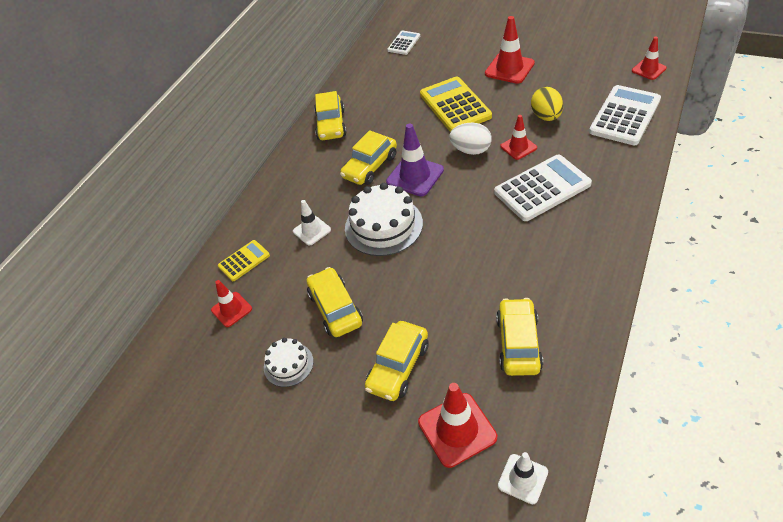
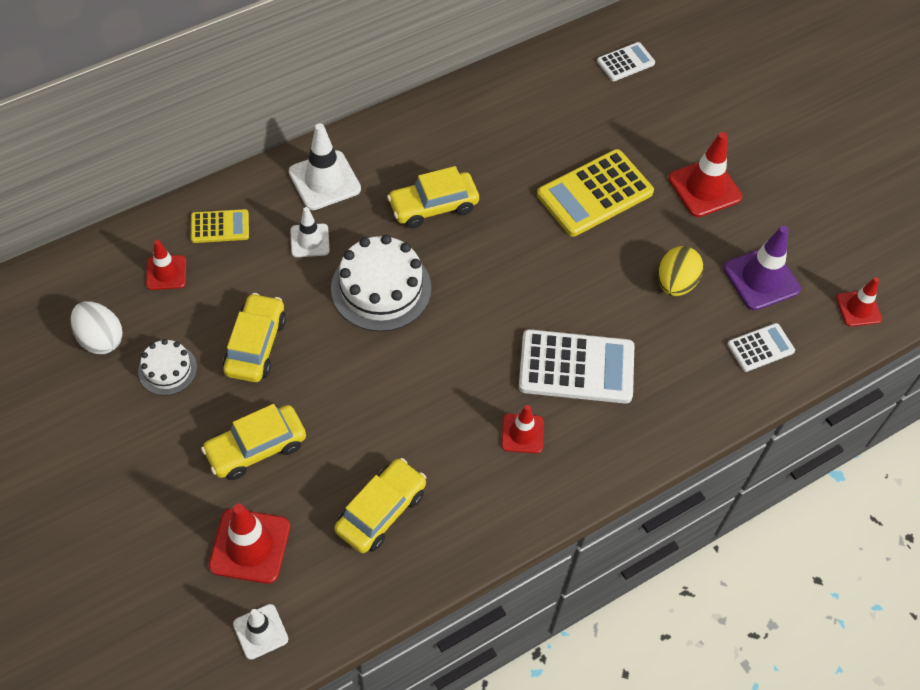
camera: 25 degrees right, 10 degrees up
yellow car [314,91,347,140] -> none
purple traffic cone [386,123,444,196] -> purple traffic cone moved to [723,226,801,310]
yellow calculator [420,77,492,132] -> yellow calculator turned 135 degrees counterclockwise [537,149,654,237]
white egg [449,122,492,155] -> white egg moved to [71,301,123,354]
red traffic cone [500,115,537,160] -> red traffic cone moved to [502,405,544,453]
white calculator [589,85,661,145] -> white calculator [727,323,795,372], size x0.53
none -> white traffic cone [289,123,361,210]

